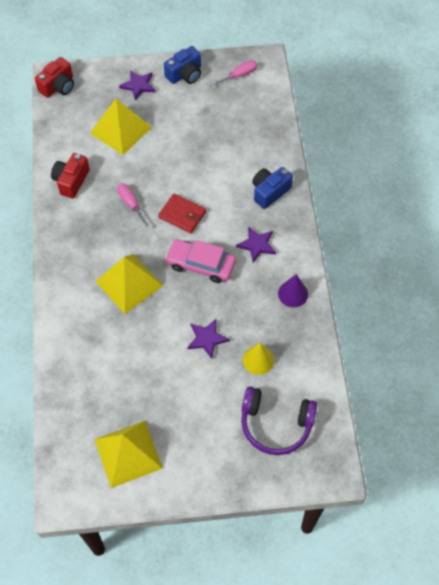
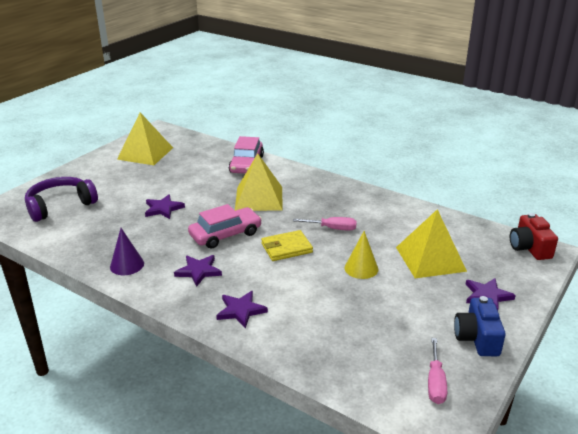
camera: 130 degrees right, 30 degrees down
red camera [51,153,90,199] -> none
red wallet [158,194,206,233] -> yellow wallet [261,230,313,261]
yellow cone [243,343,274,375] -> yellow cone moved to [344,231,378,279]
blue camera [252,167,293,209] -> purple star [216,291,268,328]
none -> pink car [229,136,264,174]

